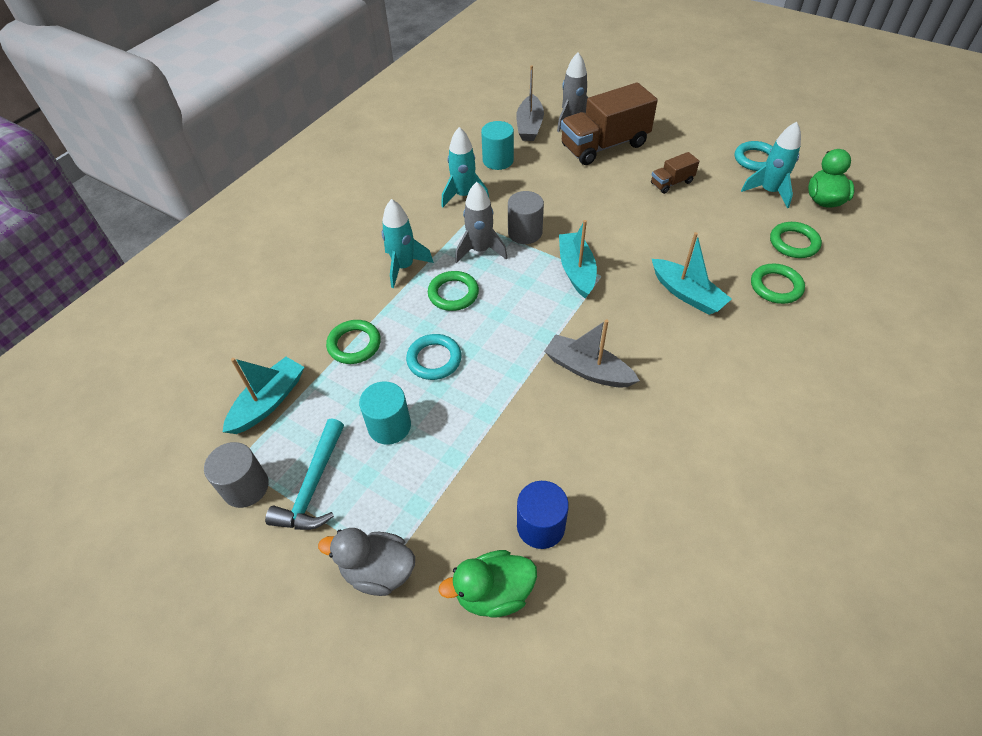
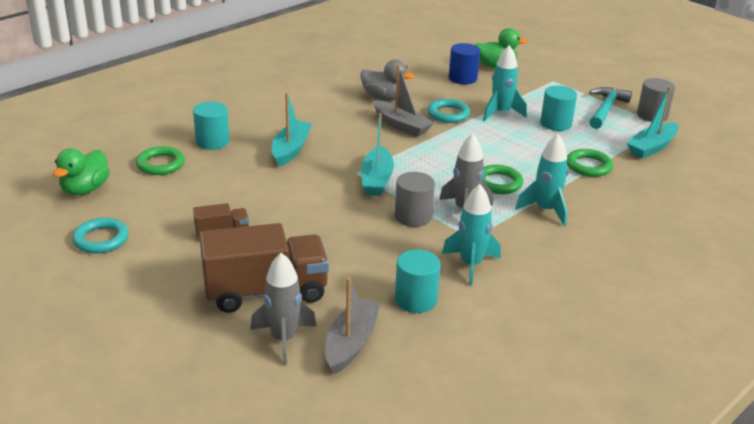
camera: 170 degrees left, 20 degrees down
grey duck [318,528,415,596] -> grey duck moved to [360,60,414,101]
turquoise ring [406,334,462,380] -> turquoise ring moved to [428,99,470,123]
turquoise boat [652,232,732,315] -> turquoise boat turned 45 degrees clockwise [272,93,312,167]
turquoise rocket [741,122,801,208] -> turquoise rocket moved to [483,45,527,121]
green ring [751,264,805,304] -> turquoise cylinder [193,101,230,150]

